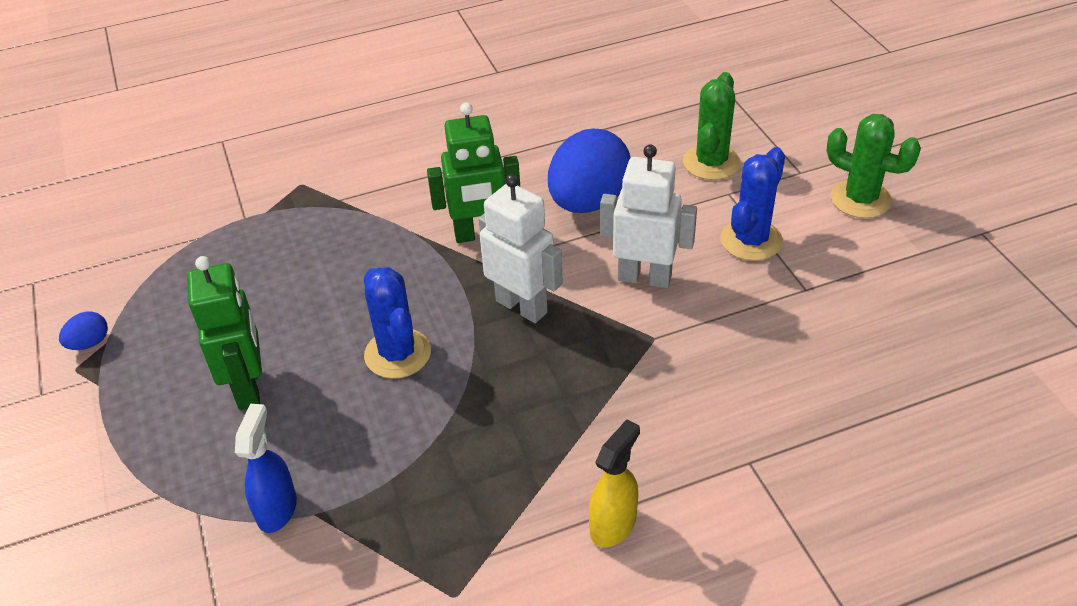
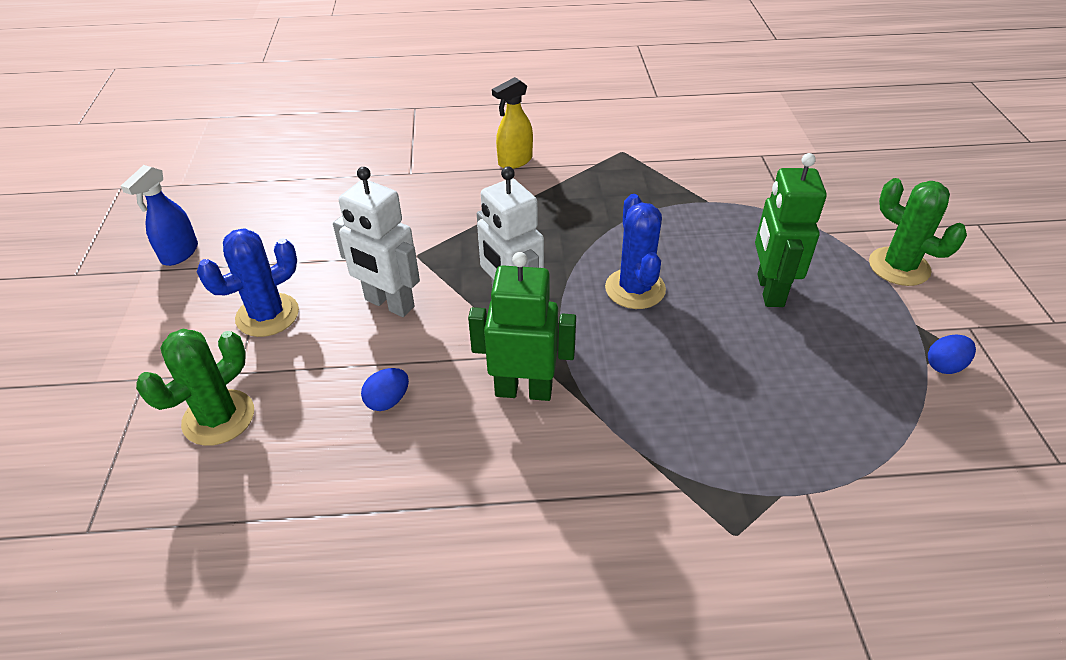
camera: 165 degrees left, 0 degrees up
blue spray bottle [235,404,297,533] -> blue spray bottle moved to [121,165,198,266]
blue egg [548,129,631,213] -> blue egg [361,368,409,411], size x0.42
green cactus [827,114,921,218] -> green cactus moved to [869,178,967,286]

